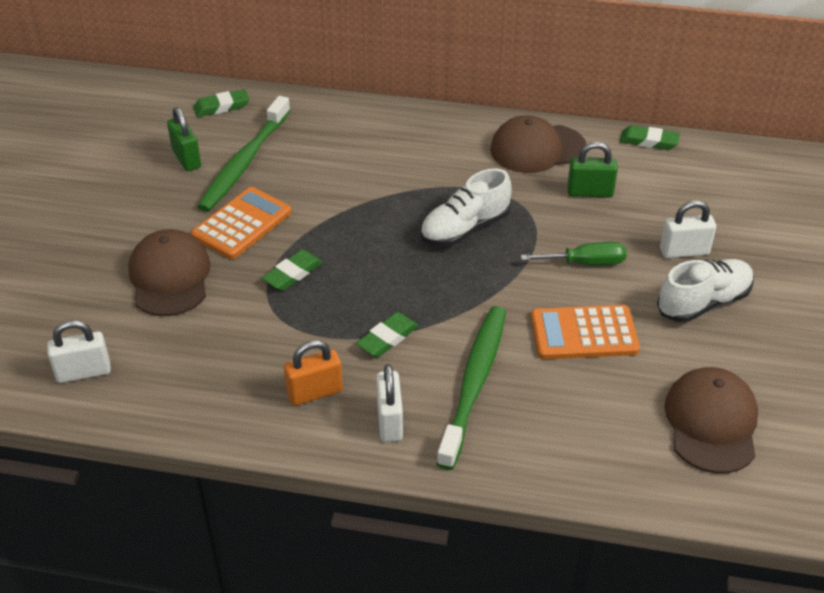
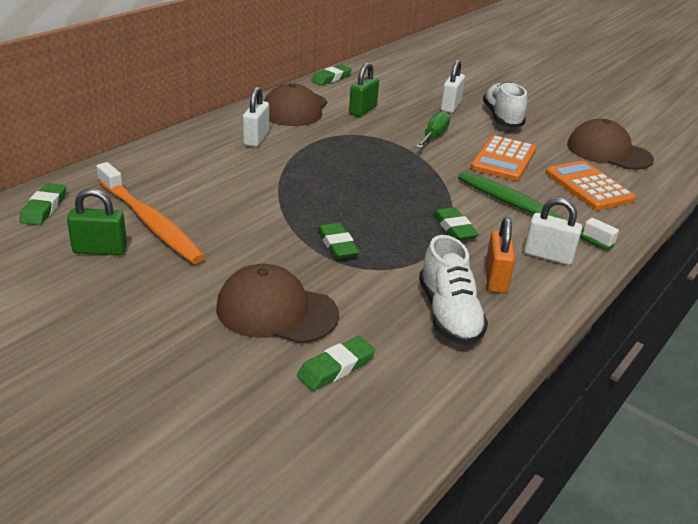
camera: 65 degrees left, 10 degrees down
white padlock [47,320,111,383] -> white padlock moved to [243,87,269,147]
orange calculator [191,187,292,259] -> orange calculator moved to [545,161,636,210]
green toothbrush [197,96,290,212] -> orange toothbrush [96,162,205,264]
white shoe [420,168,512,246] -> white shoe moved to [419,235,488,346]
none -> green eraser [297,336,375,391]

